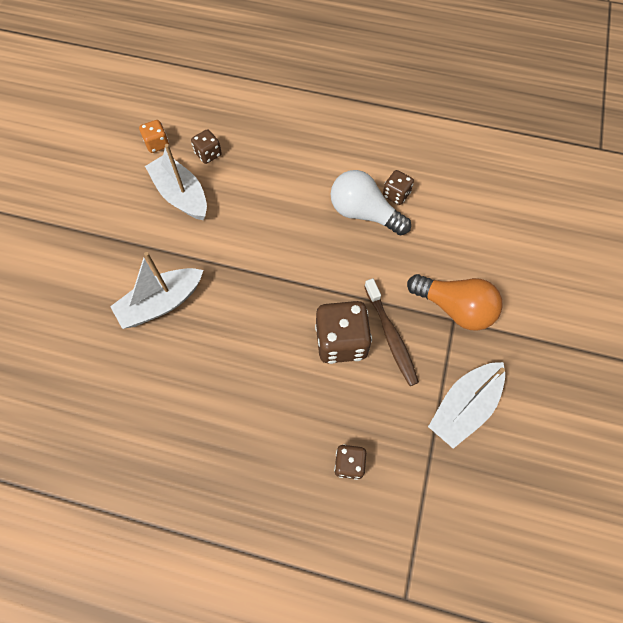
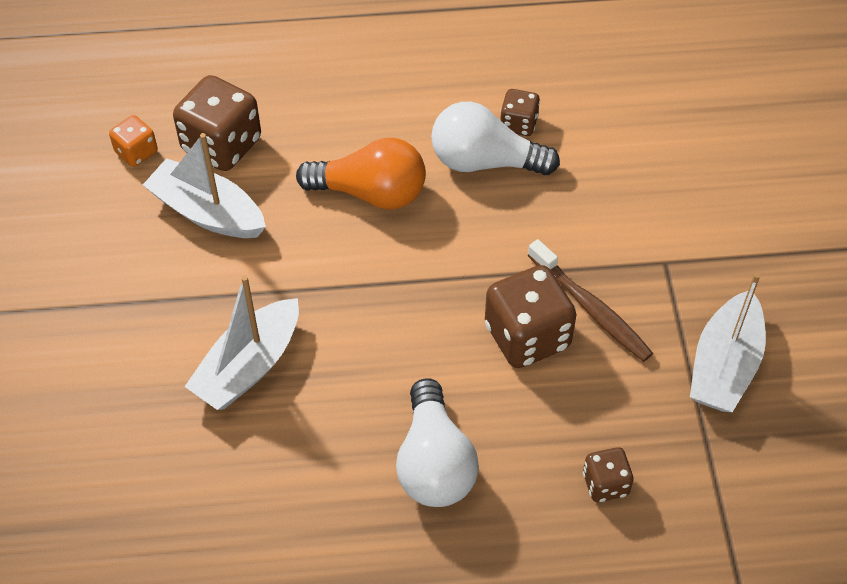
camera: 20 degrees left, 10 degrees down
brown dice [191,129,222,164] -> brown dice [173,75,261,171], size x1.86
orange light bulb [407,274,503,331] -> orange light bulb moved to [296,138,426,210]
none -> white light bulb [396,378,479,507]

